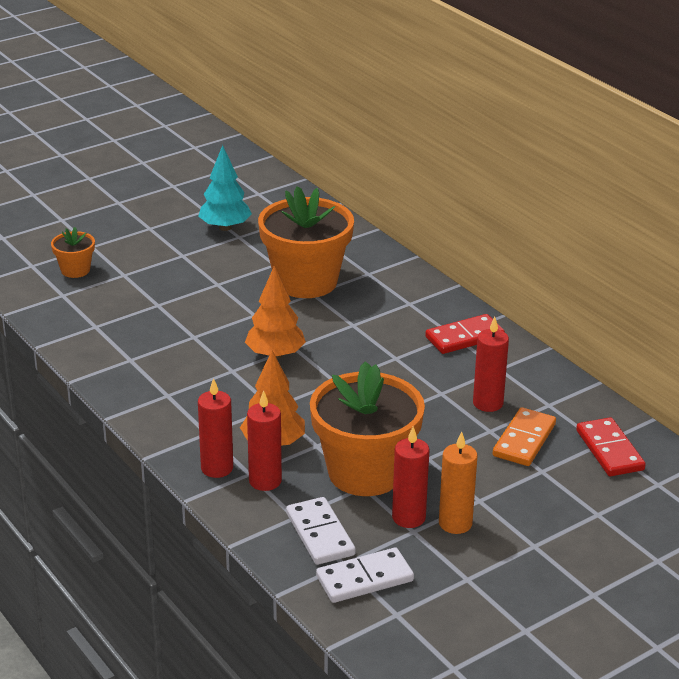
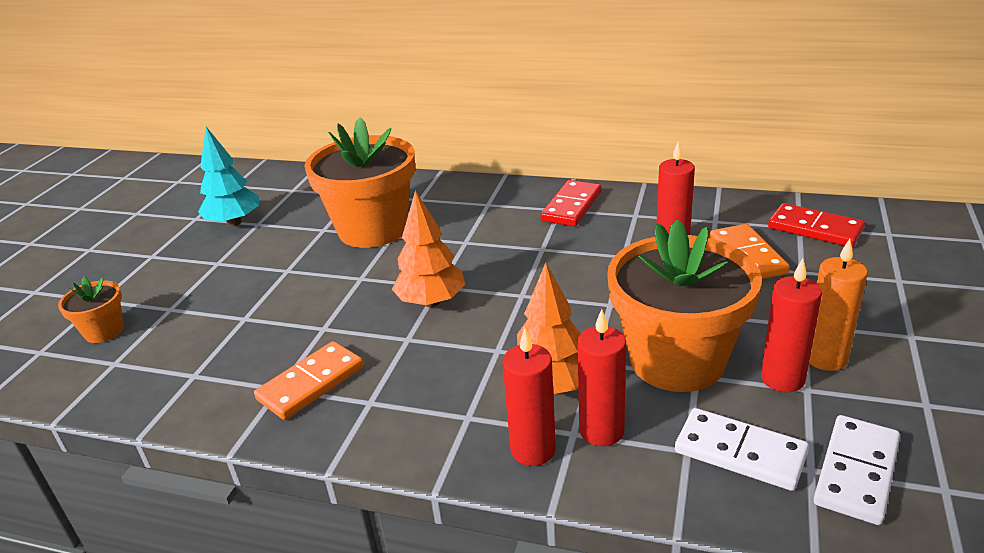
camera: 35 degrees left, 0 degrees up
none -> orange domino [254,341,364,420]

